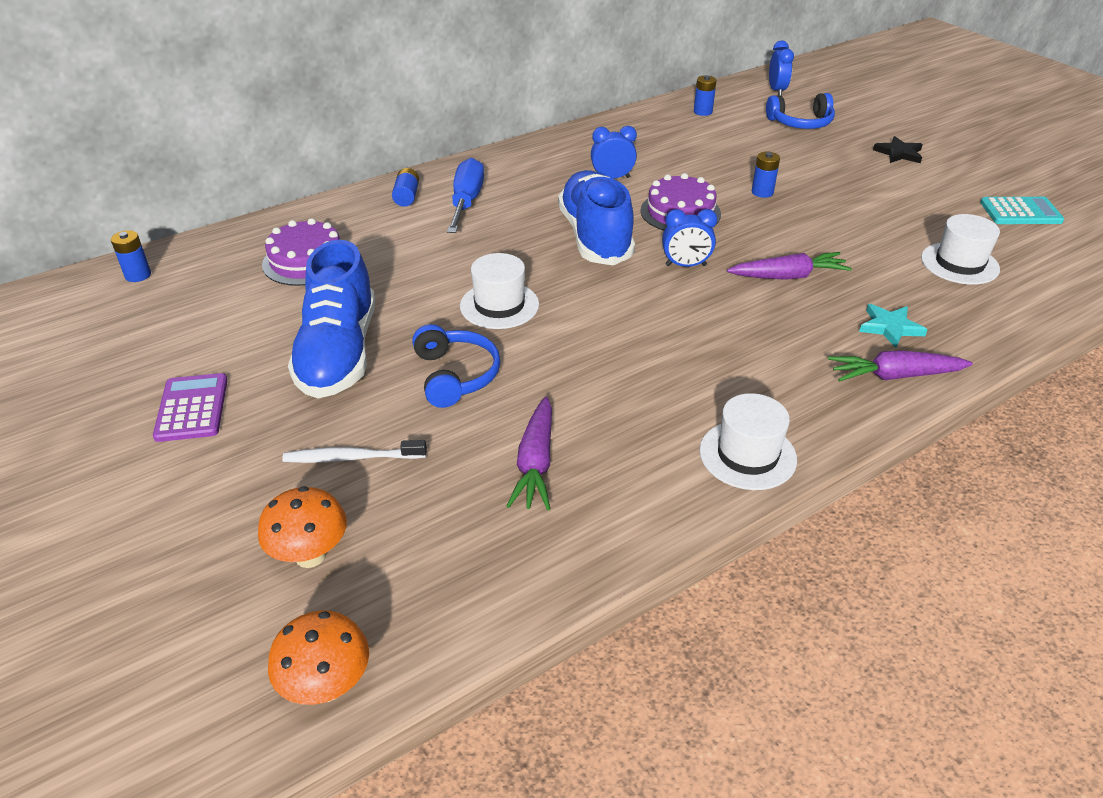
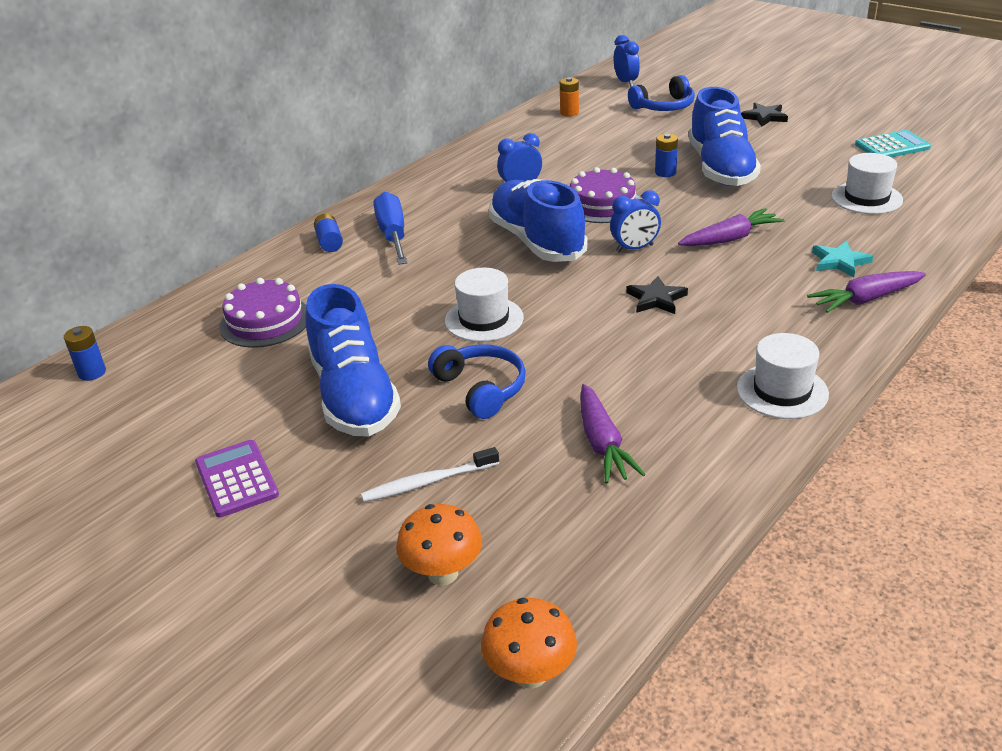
camera: 15 degrees left, 5 degrees down
blue battery [694,75,717,116] -> orange battery [560,77,579,117]
none -> black star [626,276,688,314]
none -> blue shoe [689,87,761,186]

